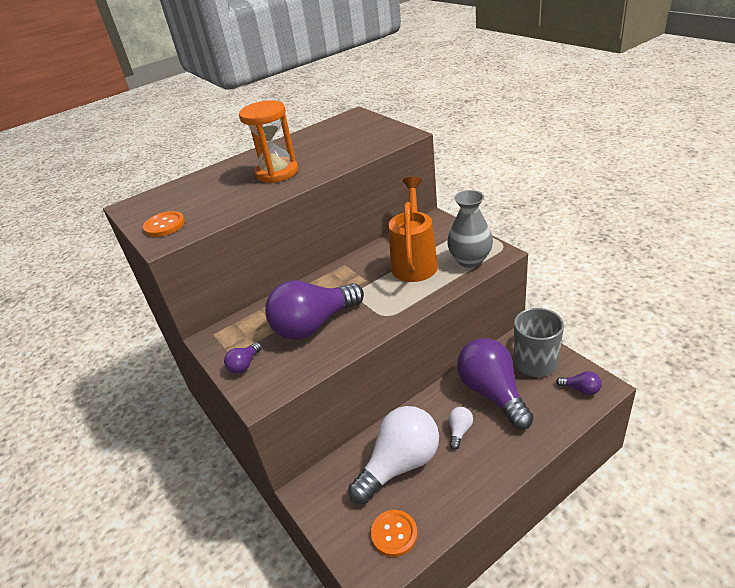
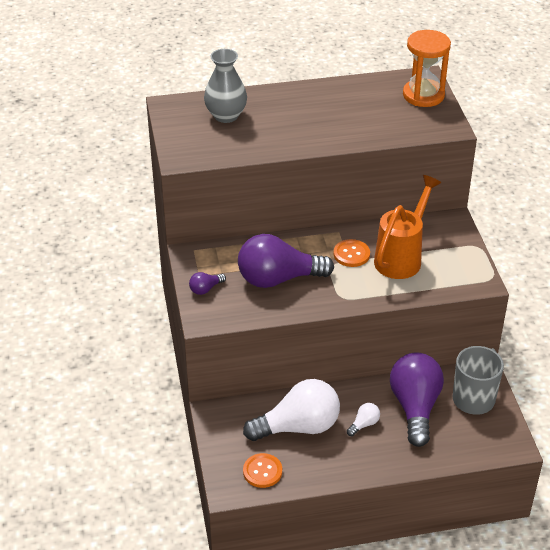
camera: 20 degrees right, 5 degrees up
orange button [143,211,185,237] -> orange button moved to [333,239,370,267]
orange hourglass [239,100,298,183] -> orange hourglass moved to [403,30,451,107]
grey vase [447,190,493,268] -> grey vase moved to [204,49,247,123]
purple light bulb [556,371,602,395] -> none

